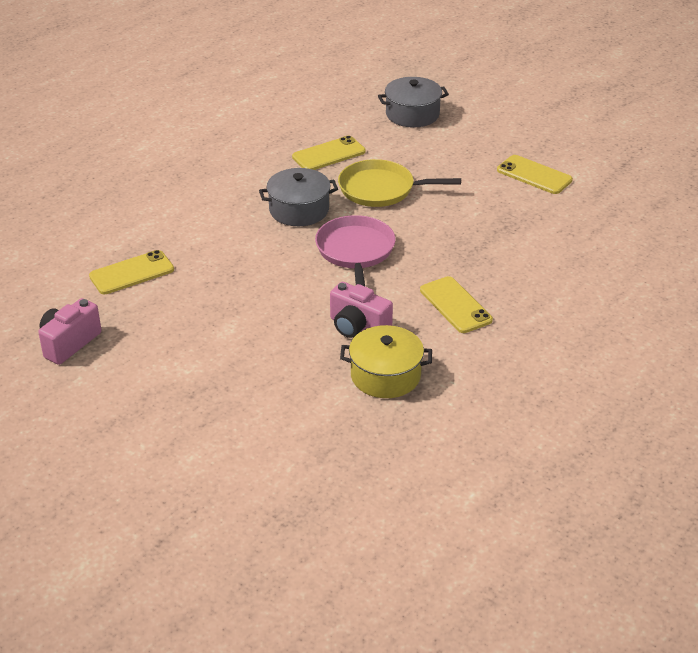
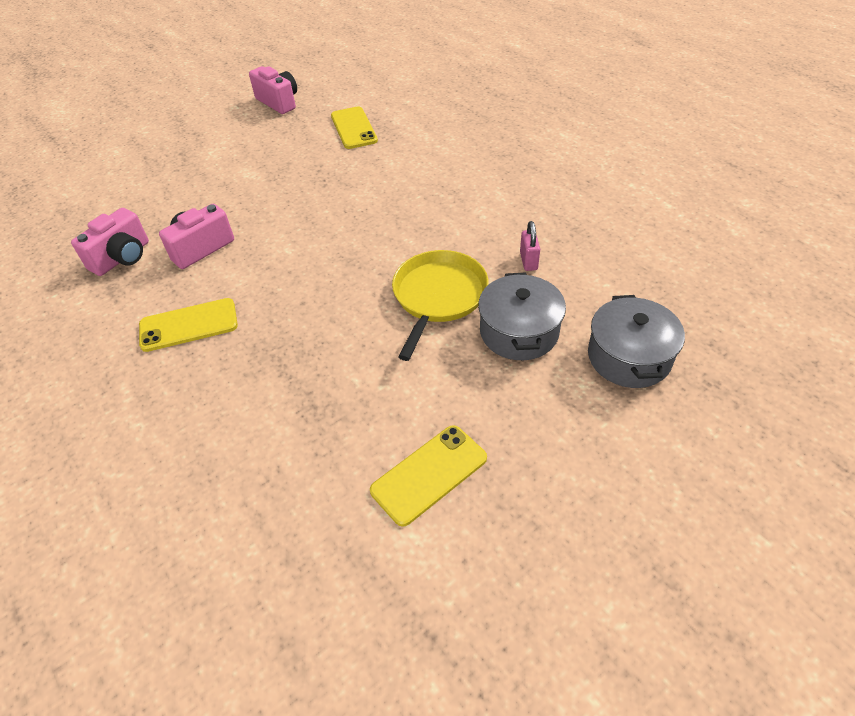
camera: 105 degrees right, 10 degrees up
grey pot [259,168,338,226] -> grey pot moved to [478,272,566,360]
yellow phone [292,136,366,170] -> pink padlock [520,221,540,271]
pink pan [315,215,395,286] -> none
yellow pot [340,325,432,398] -> pink camera [71,208,149,276]

